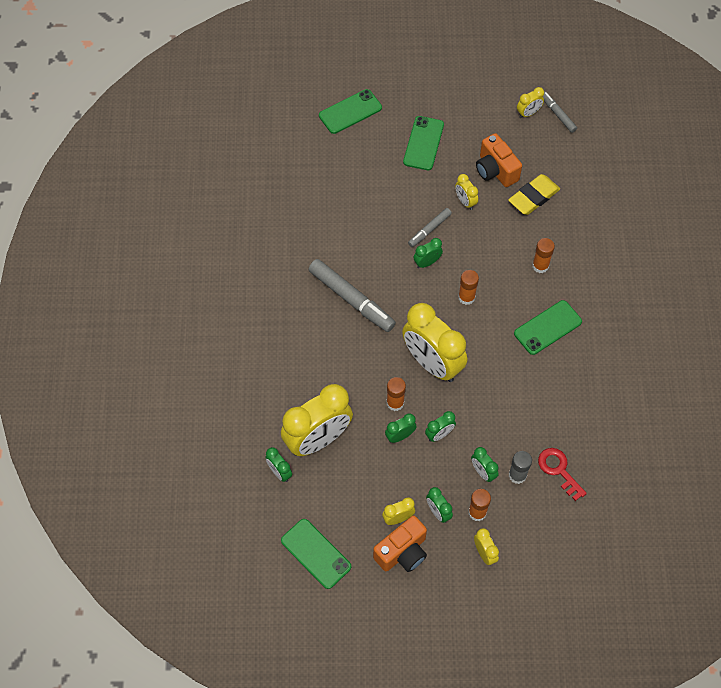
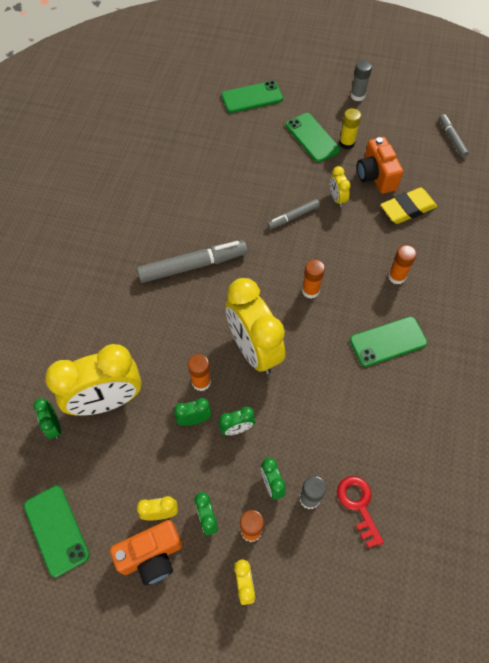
camera: 15 degrees right, 0 degrees up
grey marker [308,259,396,332] -> grey marker turned 75 degrees counterclockwise [137,240,248,283]
green phone [403,116,444,170] -> green phone turned 60 degrees counterclockwise [286,113,340,162]
green clock [414,238,443,268] -> none
yellow clock [517,87,544,118] -> none
none -> yellow glue stick [339,108,361,149]
none -> grey glue stick [350,60,372,101]

